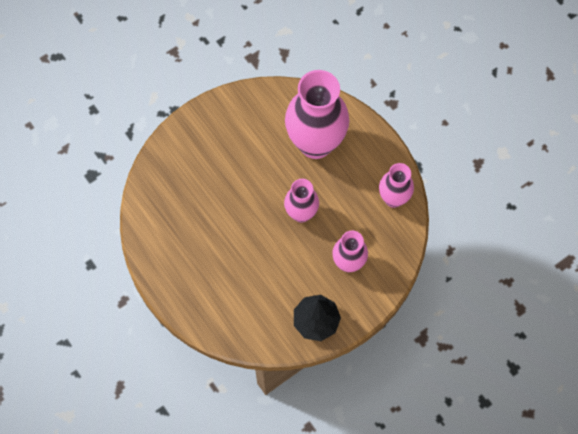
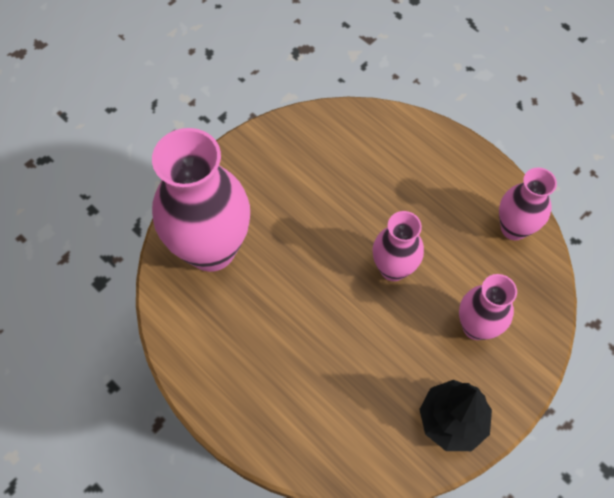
camera: 10 degrees left, 5 degrees down
pink vase [285,70,349,159] -> pink vase moved to [152,128,250,272]

